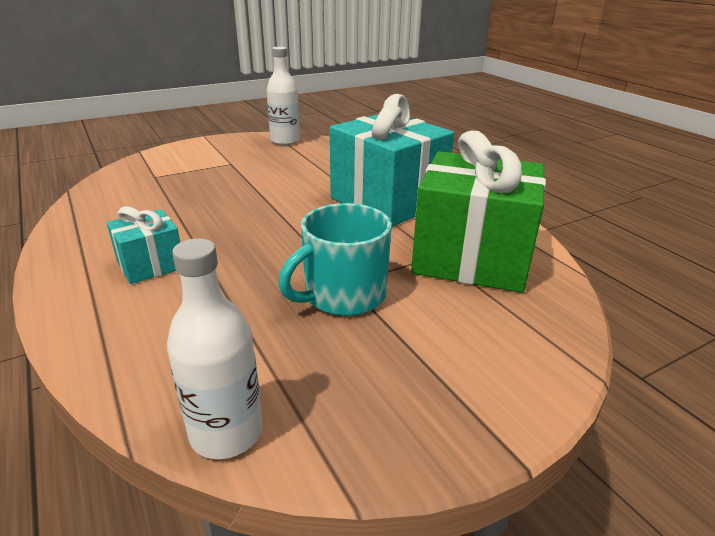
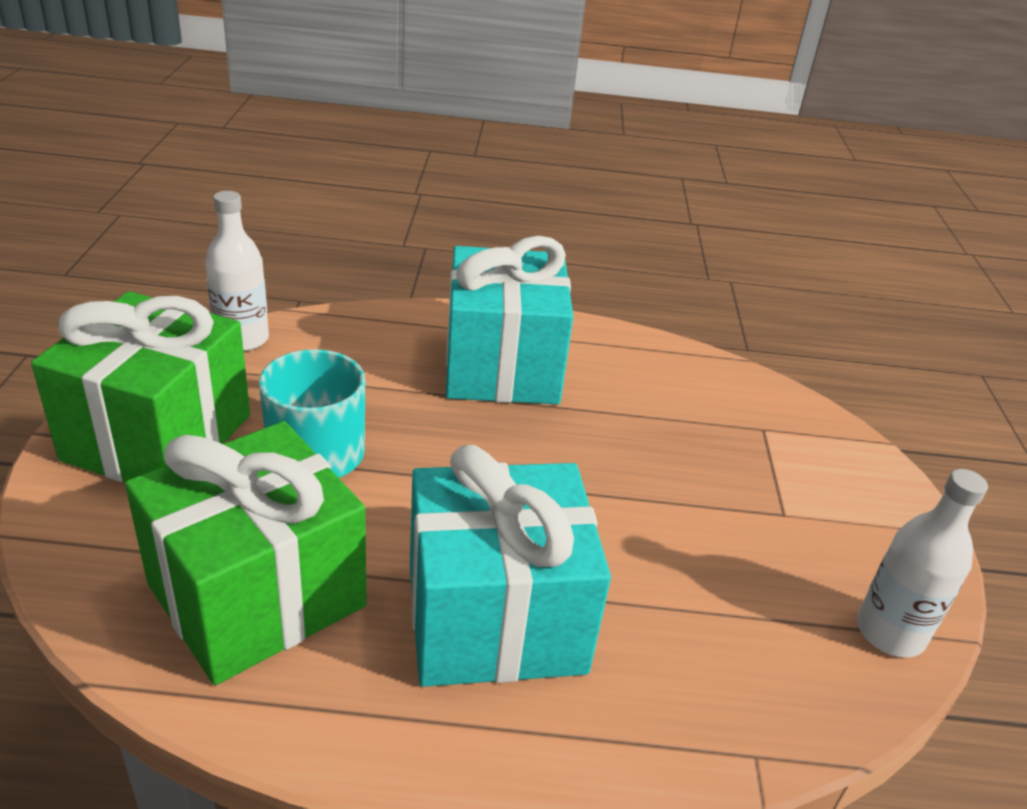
camera: 120 degrees right, 5 degrees up
turquoise gift [107,206,180,284] -> turquoise gift [446,236,573,405], size x2.04
none -> green gift [31,291,250,482]

